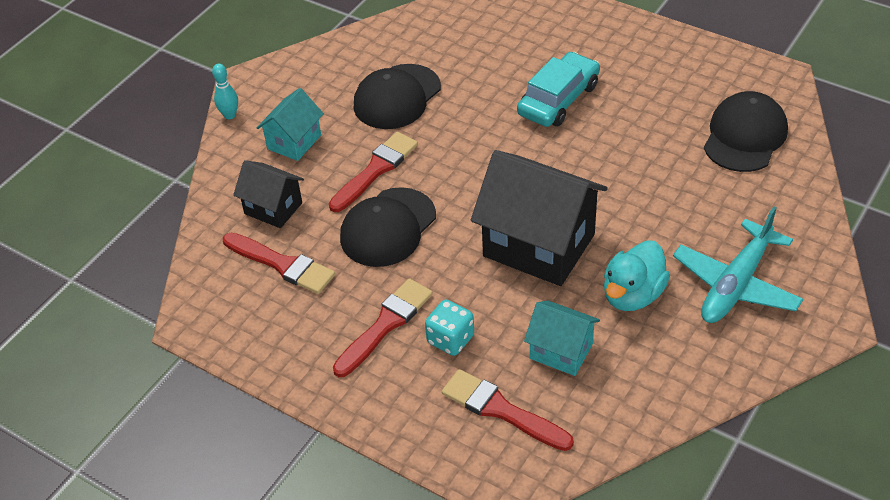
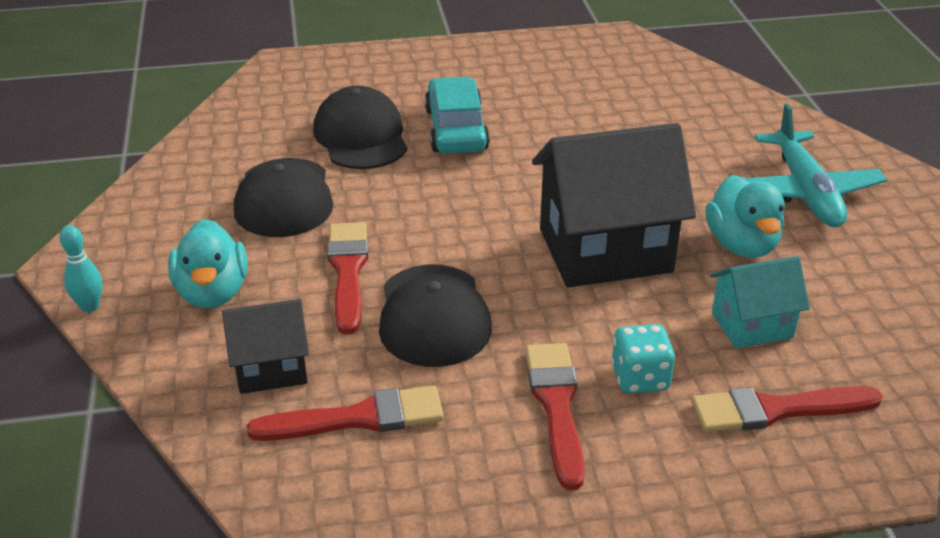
camera: 45 degrees left, 10 degrees down
turquoise house [257,88,324,161] -> turquoise duck [168,219,247,308]
black cap [704,91,788,172] -> black cap moved to [313,86,408,169]

